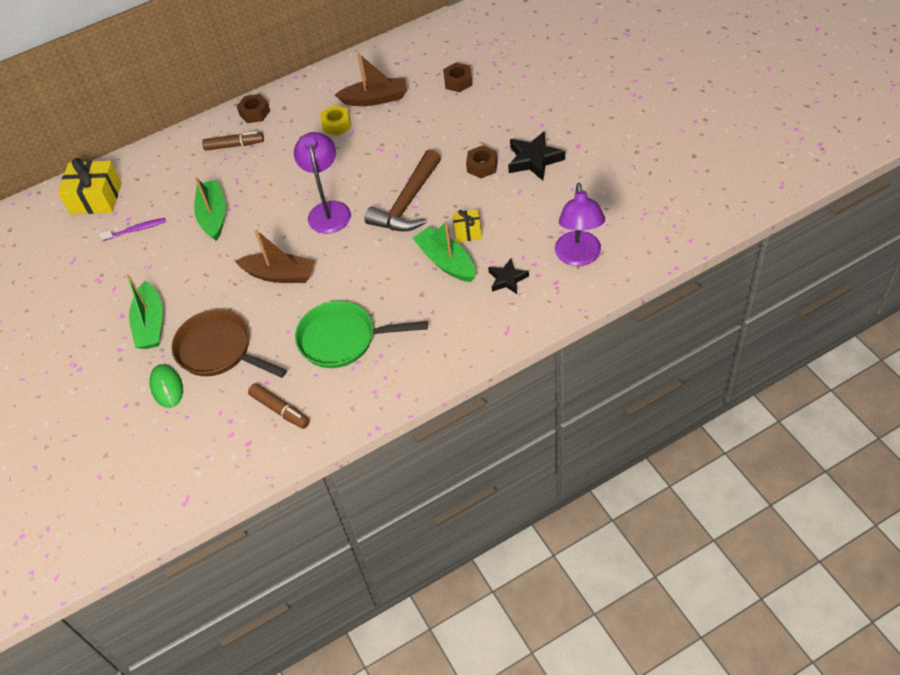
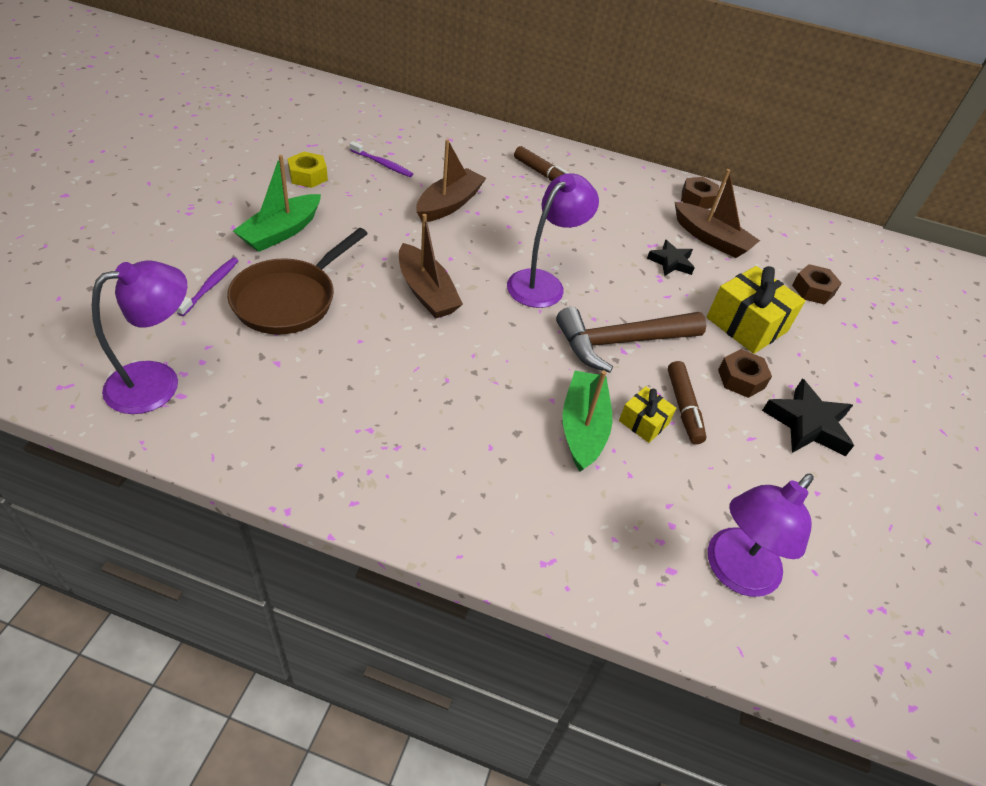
camera: 35 degrees right, 5 degrees down
yellow gift [58,158,122,214] -> yellow gift moved to [707,266,806,354]
green mouse [149,364,183,408] -> purple toothbrush [176,258,239,316]
brown pan [172,309,287,378] -> brown pan turned 135 degrees counterclockwise [227,228,368,335]
green boat [194,177,226,241] -> brown boat [416,139,486,222]
brown nut [237,94,270,123] -> brown nut moved to [681,177,719,209]
brown marker [248,383,310,429] -> brown marker moved to [668,361,707,444]
green pan [295,301,428,368] -> none
yellow nut [321,105,351,136] -> yellow nut moved to [287,152,328,188]
black star [488,259,529,294] -> black star moved to [647,240,695,276]
none -> purple lamp [92,261,187,414]

